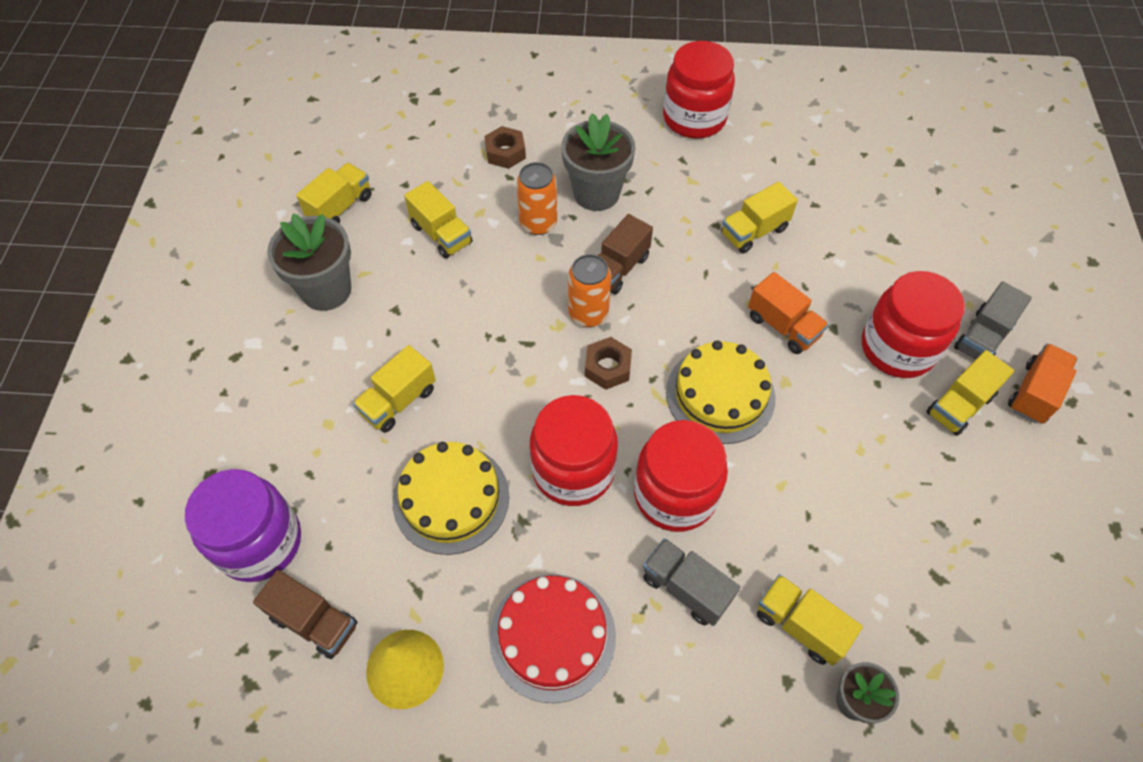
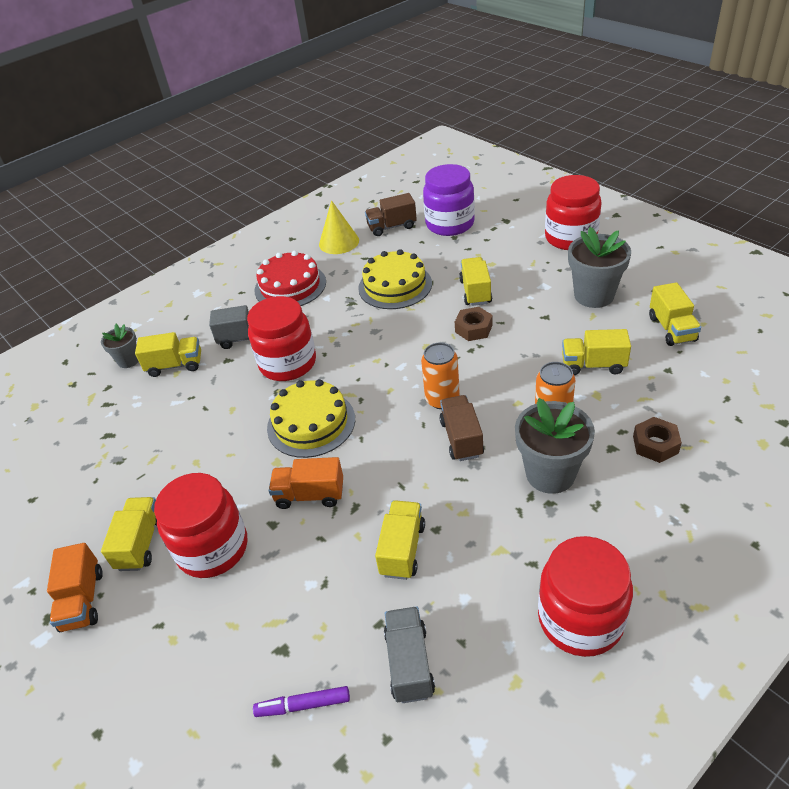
camera: 140 degrees right, 15 degrees down
red jar [530,395,618,506] -> red jar moved to [545,175,602,250]
brown nut [585,337,632,390] -> brown nut moved to [455,307,493,341]
grey truck [954,282,1032,359] -> grey truck moved to [384,606,435,703]
none -> purple marker [253,686,350,717]

